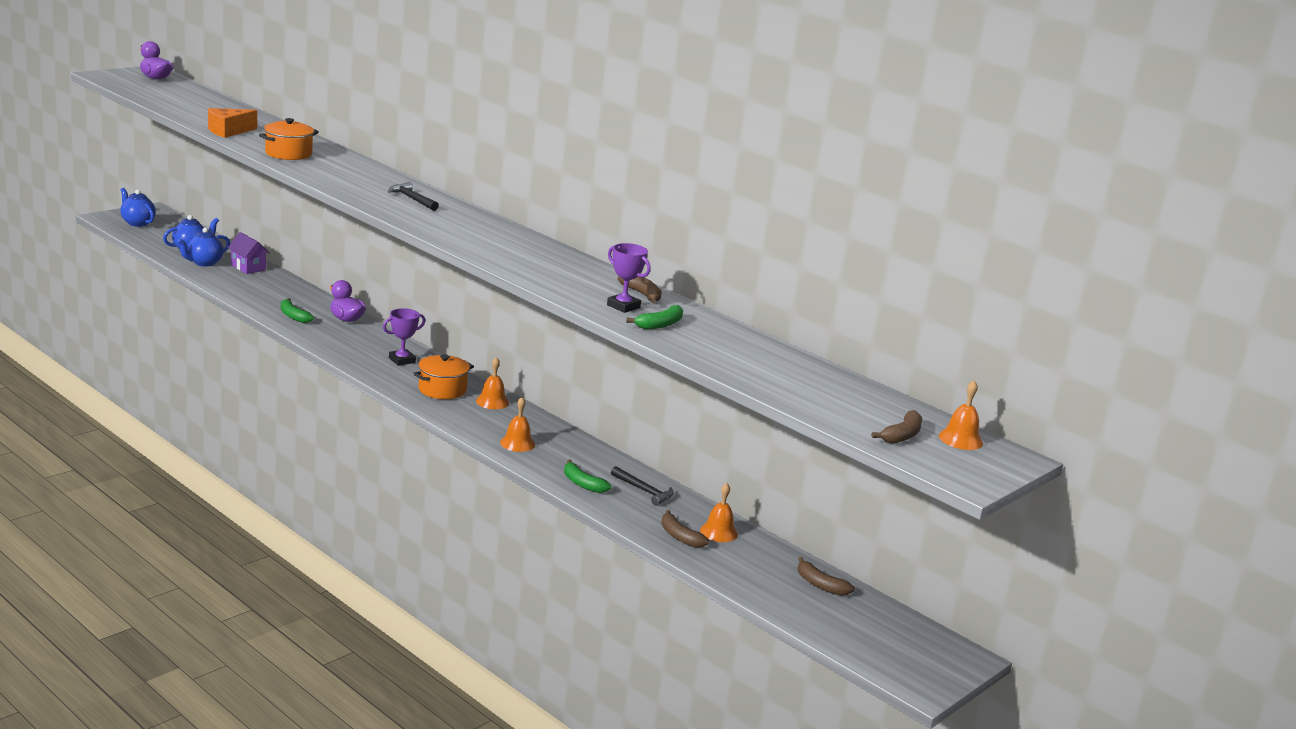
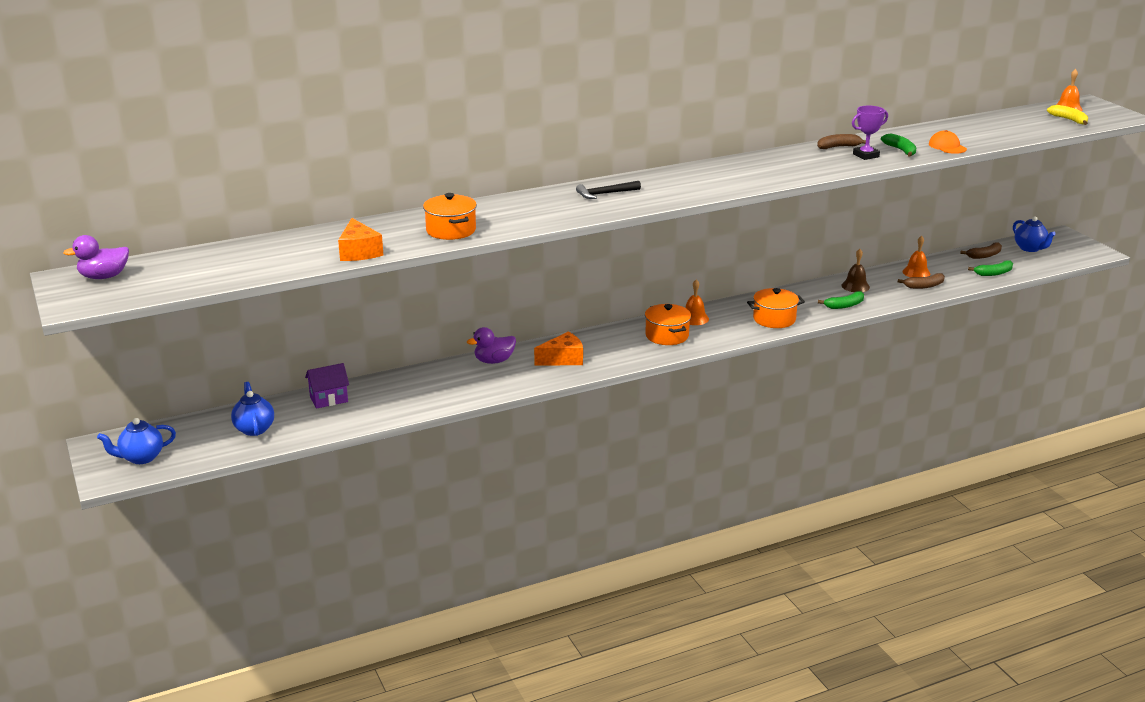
camera: 65 degrees left, 5 degrees up
blue teapot [177,227,230,266] -> blue teapot moved to [1013,216,1056,252]
green banana [281,298,314,323] -> green banana moved to [968,261,1013,276]
purple trophy [383,308,425,366] -> none
orange bell [500,397,535,452] -> orange pot [747,288,805,328]
black hammer [611,466,674,506] -> brown bell [841,249,870,292]
brown banana [871,410,922,444] -> yellow banana [1047,105,1088,125]
none -> orange cheese [534,332,583,365]
none -> orange cap [929,130,967,154]

